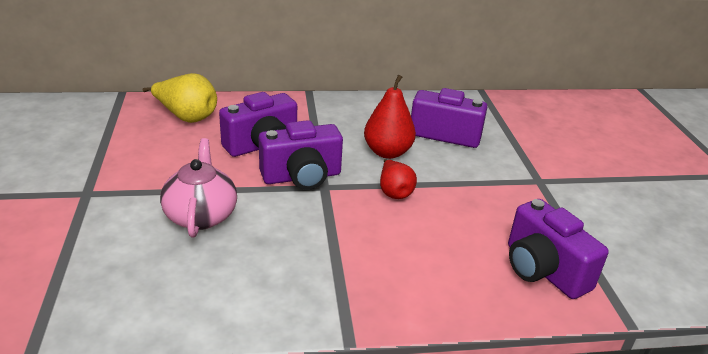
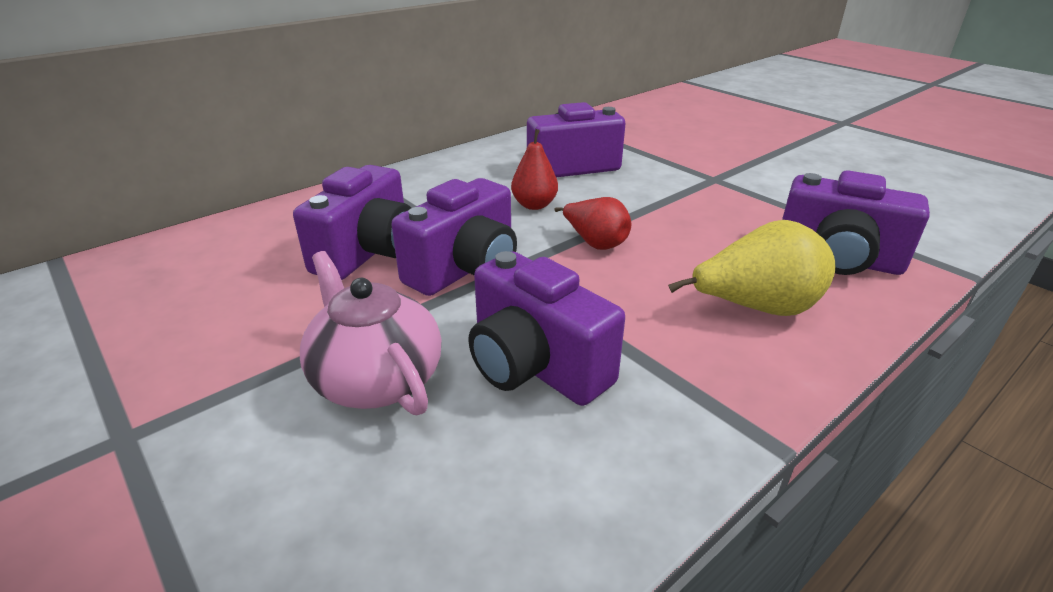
camera: 30 degrees left, 0 degrees up
yellow pear [142,73,217,123] -> yellow pear moved to [668,220,835,316]
red pear [364,75,416,159] -> red pear [511,129,558,210], size x0.66
none -> purple camera [468,251,625,406]

